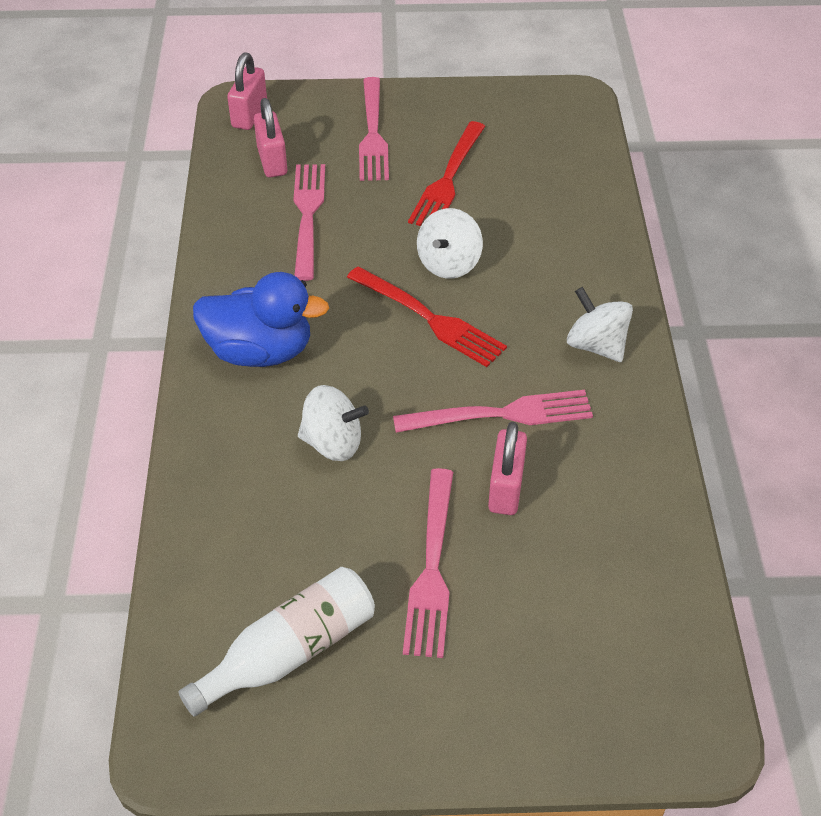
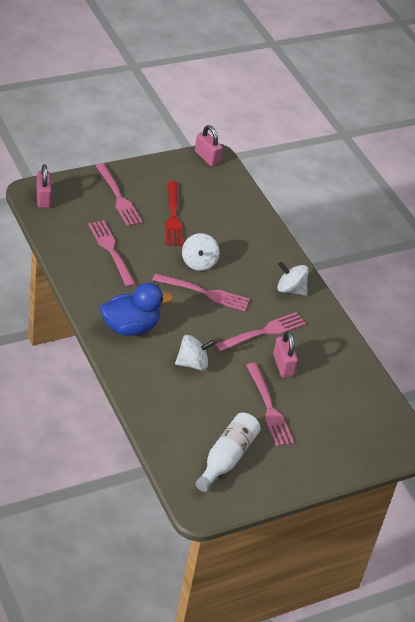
camera: 30 degrees left, 5 degrees down
pink padlock [254,98,287,178] -> pink padlock moved to [195,125,222,166]
red fork [347,266,507,367] -> pink fork [152,273,250,311]

